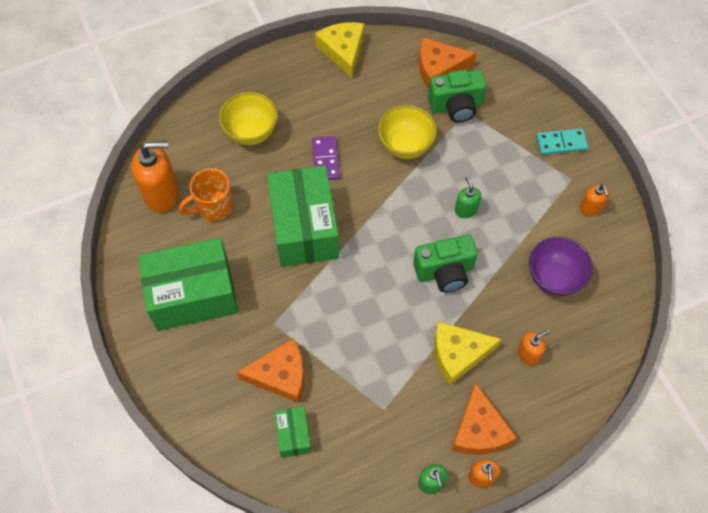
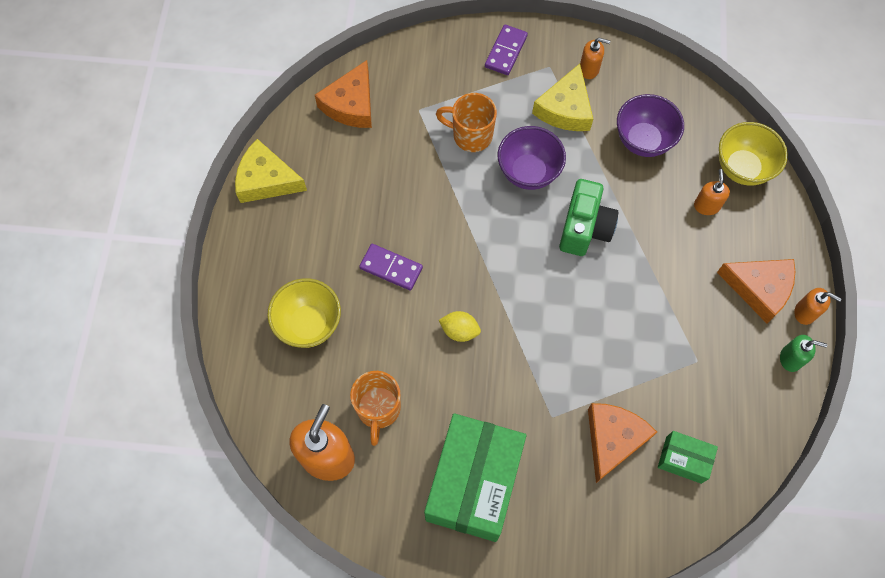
camera: 60 degrees left, 5 degrees up
green box [267,165,339,267] -> yellow lemon [439,311,481,342]
yellow bowl [378,105,437,159] -> yellow bowl moved to [719,122,788,186]
green camera [428,70,487,123] -> none
yellow cheese [434,321,502,385] -> yellow cheese moved to [532,64,593,131]
green soap dispenser [455,177,481,218] -> purple bowl [498,126,566,190]
turquoise domino [536,128,588,155] -> purple domino [485,25,528,75]
none -> orange mug [436,93,497,152]

